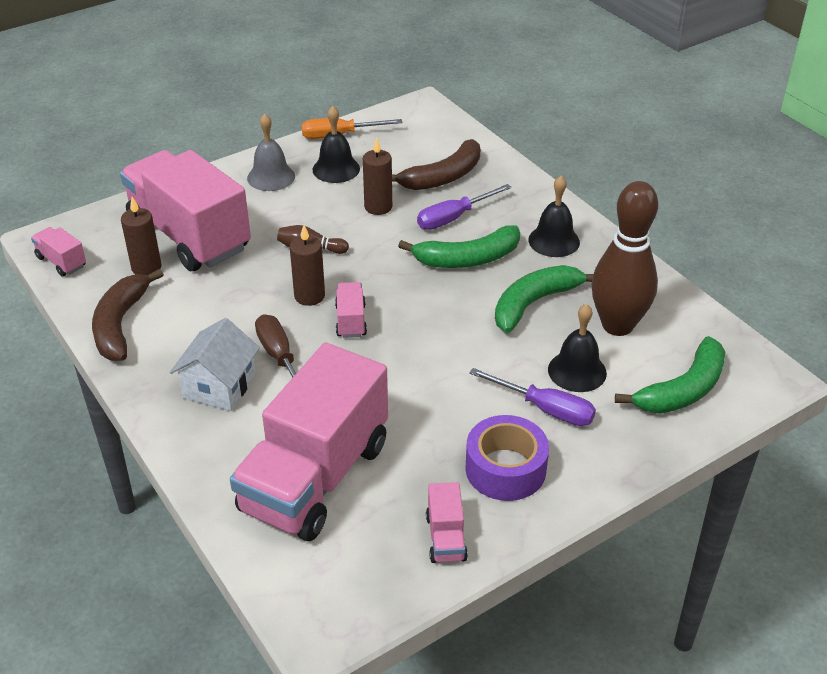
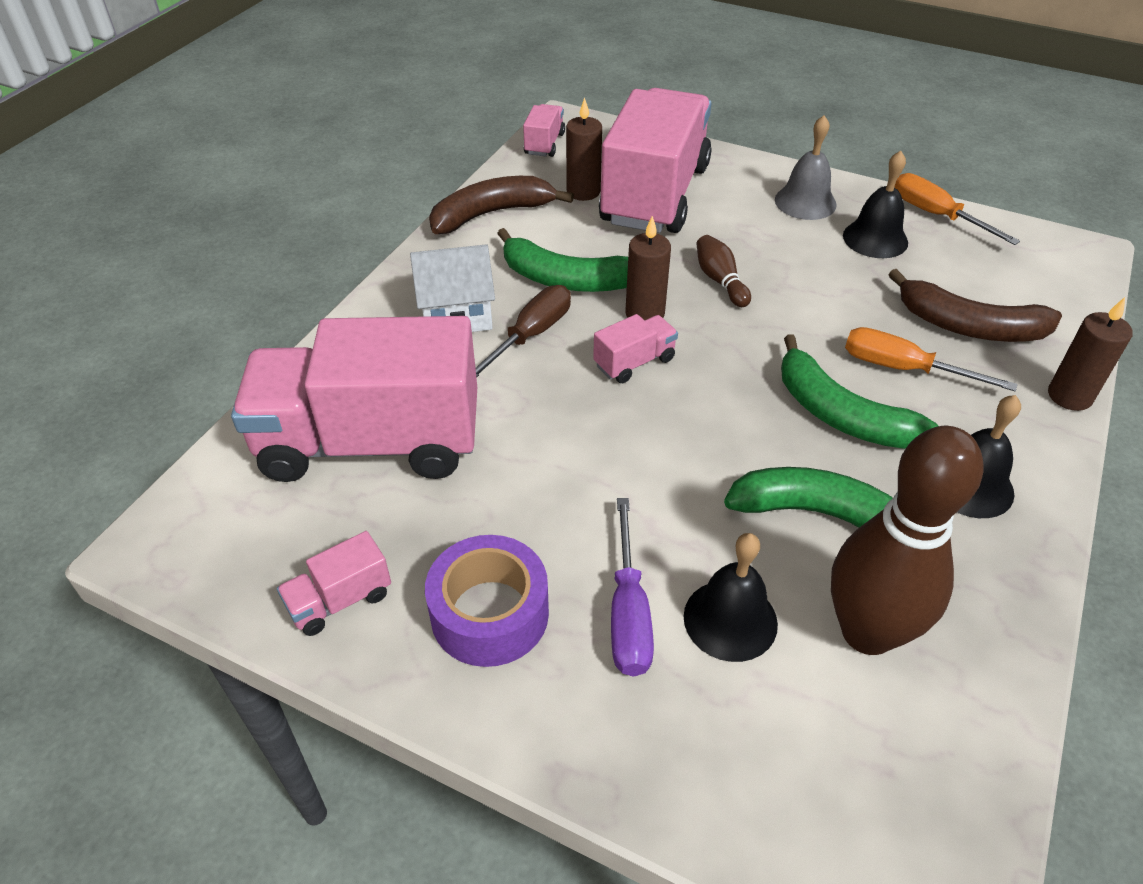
camera: 60 degrees right, 5 degrees up
brown candle [363,137,392,215] -> brown candle moved to [1048,297,1133,411]
purple screwdriver [417,184,512,230] -> orange screwdriver [845,327,1017,392]
green banana [615,336,725,414] -> green banana moved to [497,228,628,292]

